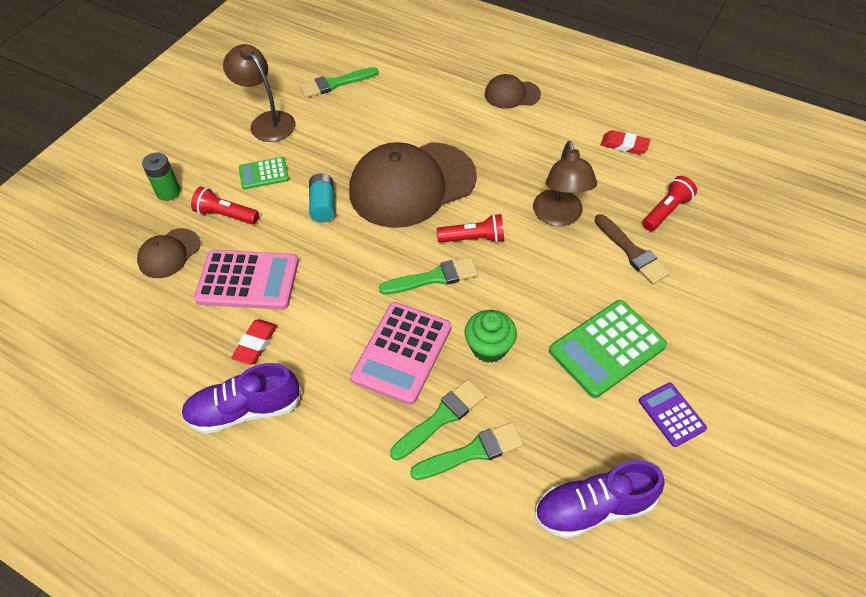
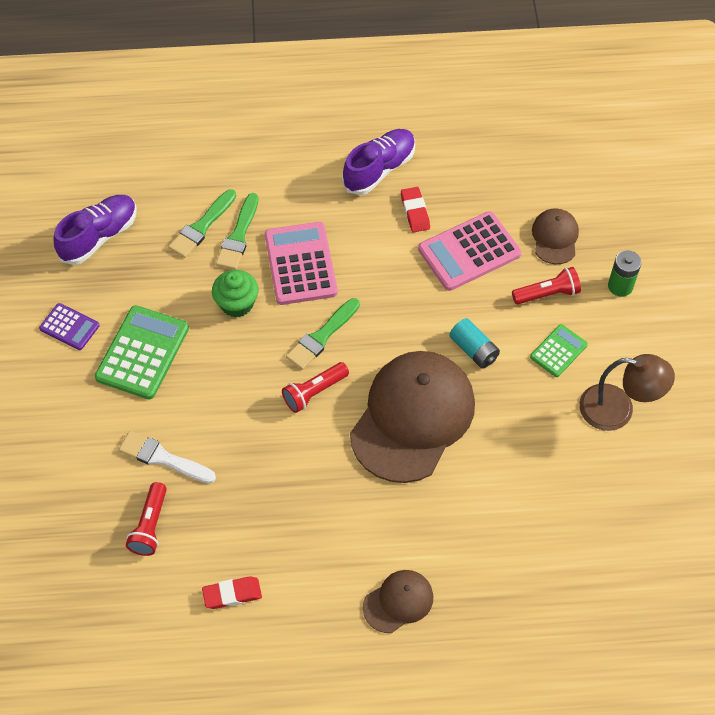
camera: 145 degrees right, 5 degrees up
green brush [299,67,379,98] -> none
brown lamp [533,141,597,226] -> none
brown brush [595,214,670,284] -> white brush [119,431,216,483]

